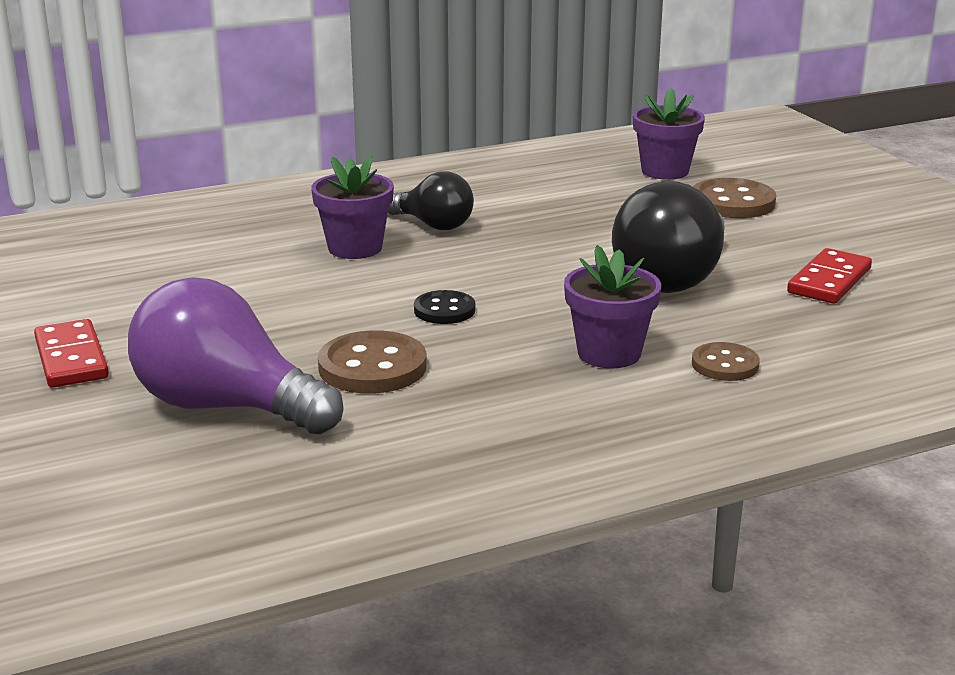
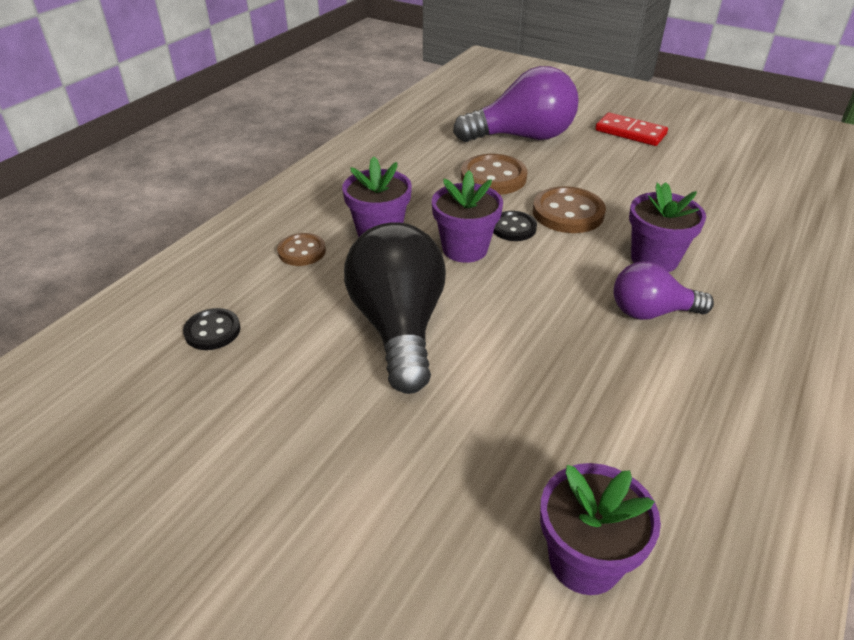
camera: 145 degrees right, 15 degrees up
black light bulb [388,171,474,230] -> purple light bulb [614,261,714,320]
brown button [693,178,776,218] -> brown button moved to [533,186,606,233]
red domino [787,248,872,304] -> none
none -> black button [183,308,241,350]
none -> purple flower pot [432,171,503,263]

